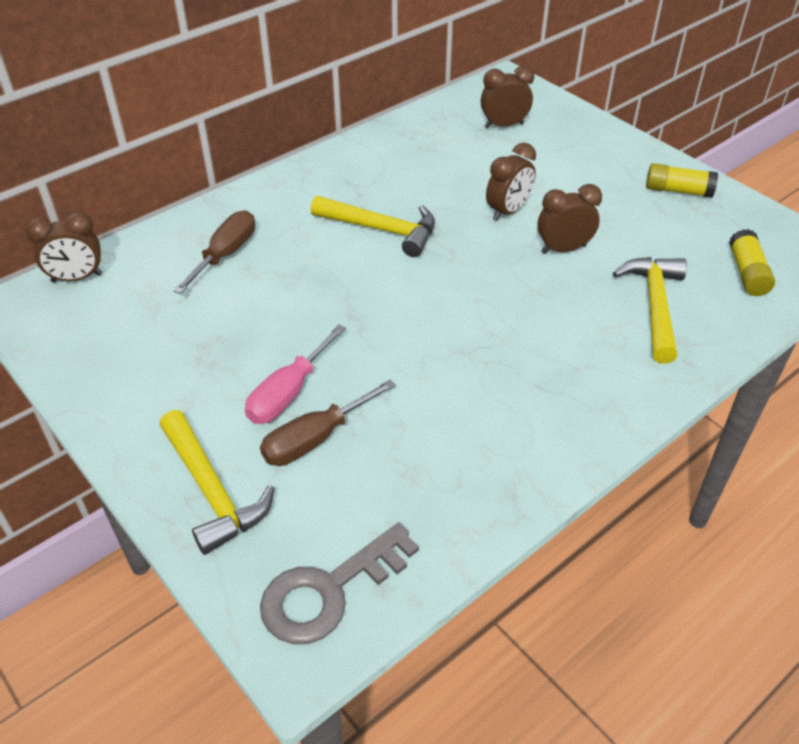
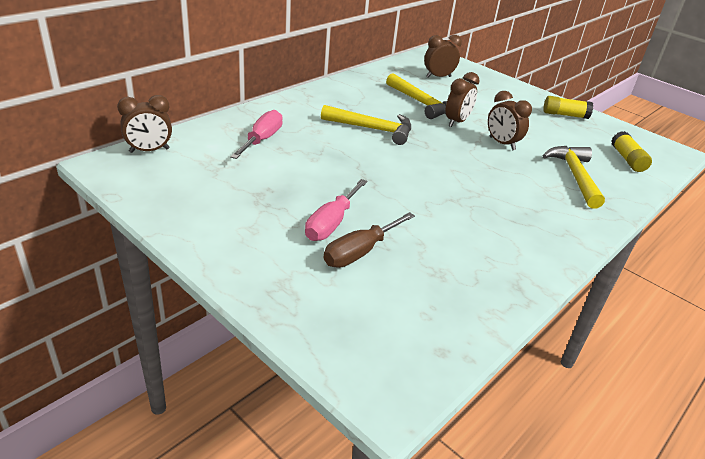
camera: 10 degrees left, 10 degrees down
yellow hammer [160,410,275,555] -> yellow hammer moved to [386,73,447,119]
brown screwdriver [173,210,255,294] -> pink screwdriver [230,110,283,159]
grey key [260,523,419,644] -> none
brown clock [537,184,602,254] -> brown clock turned 105 degrees counterclockwise [488,91,532,150]

